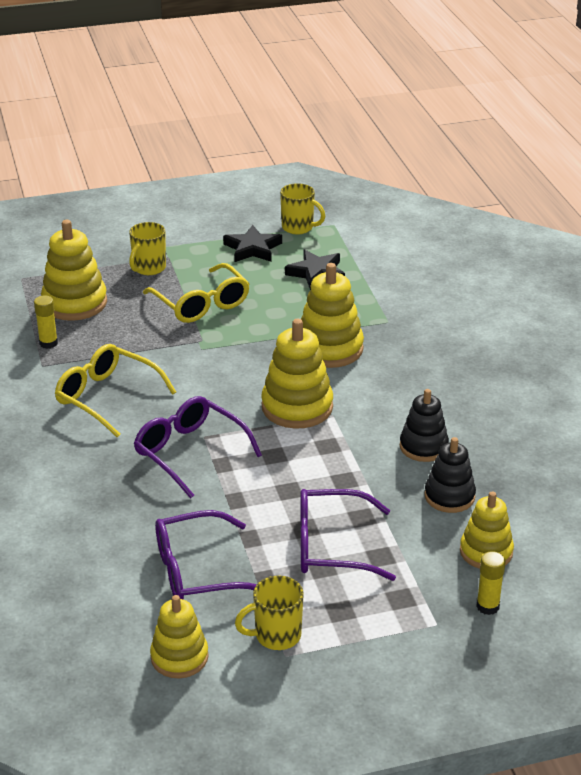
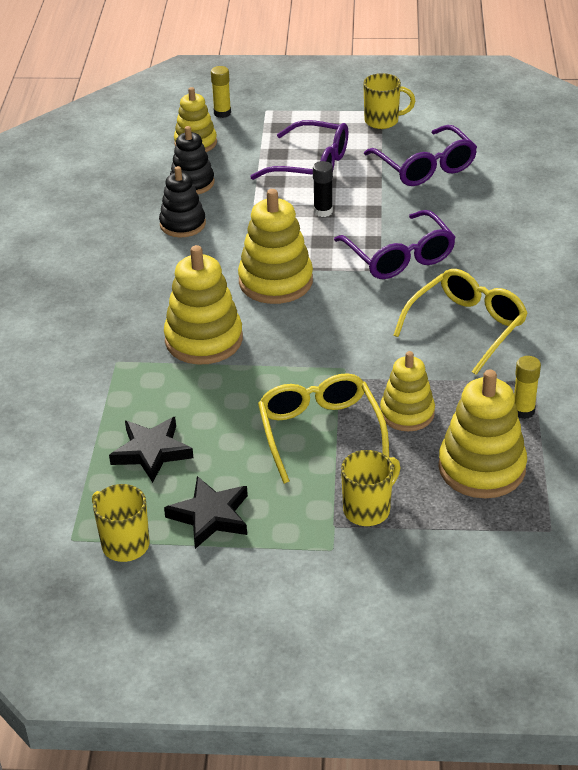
camera: 160 degrees left, 5 degrees up
yellow glasses [55,344,176,437] -> yellow glasses turned 105 degrees counterclockwise [393,269,528,375]
yellow stacking toy [150,595,209,678] -> yellow stacking toy moved to [380,351,435,432]
purple glasses [155,510,257,600] -> purple glasses turned 60 degrees clockwise [364,125,477,186]
none -> black glue stick [313,161,333,217]

